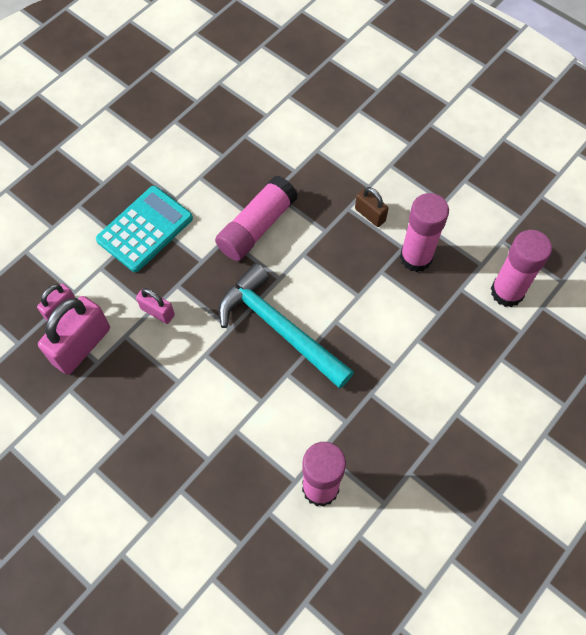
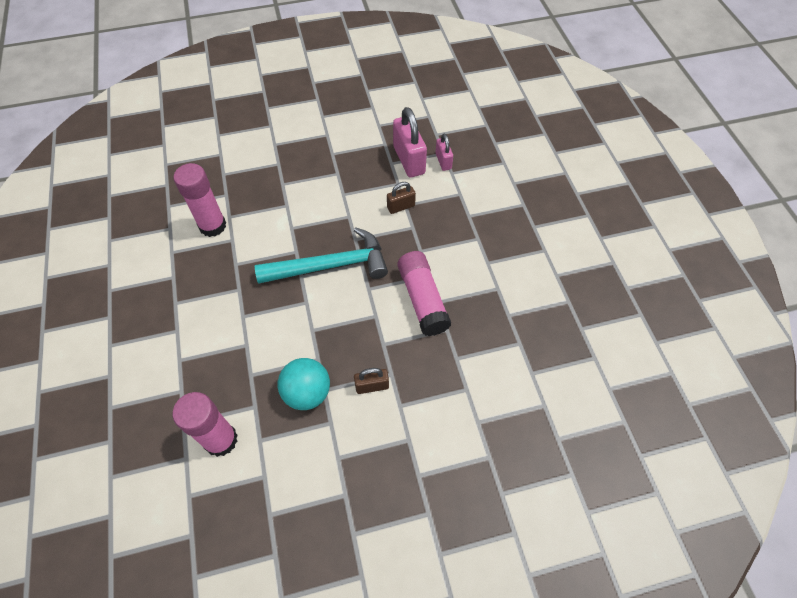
camera: 125 degrees right, 5 degrees down
turquoise calculator [96,186,193,272] -> none
pink padlock [136,288,175,324] -> brown padlock [387,182,416,214]
pink glue stick [400,193,449,272] -> turquoise ball [277,358,330,410]

